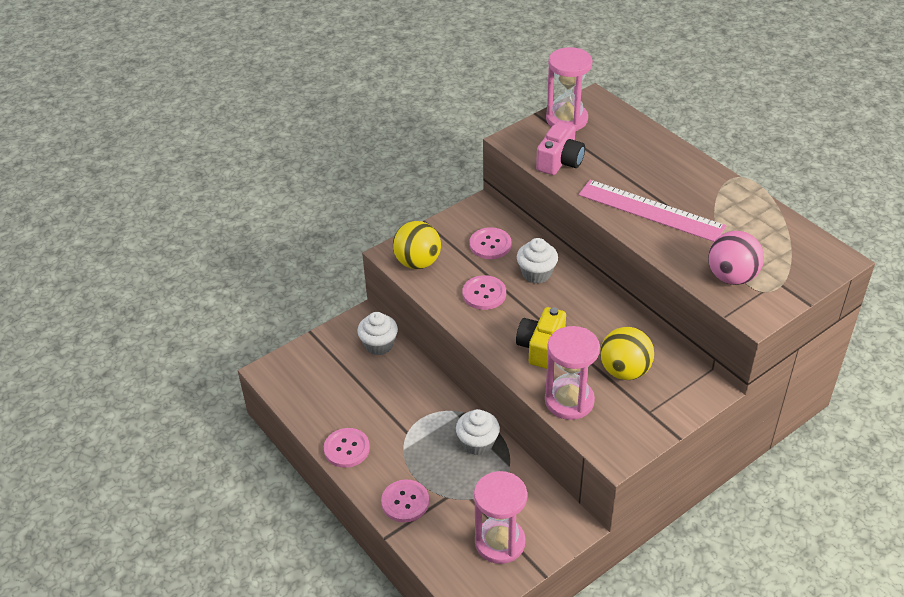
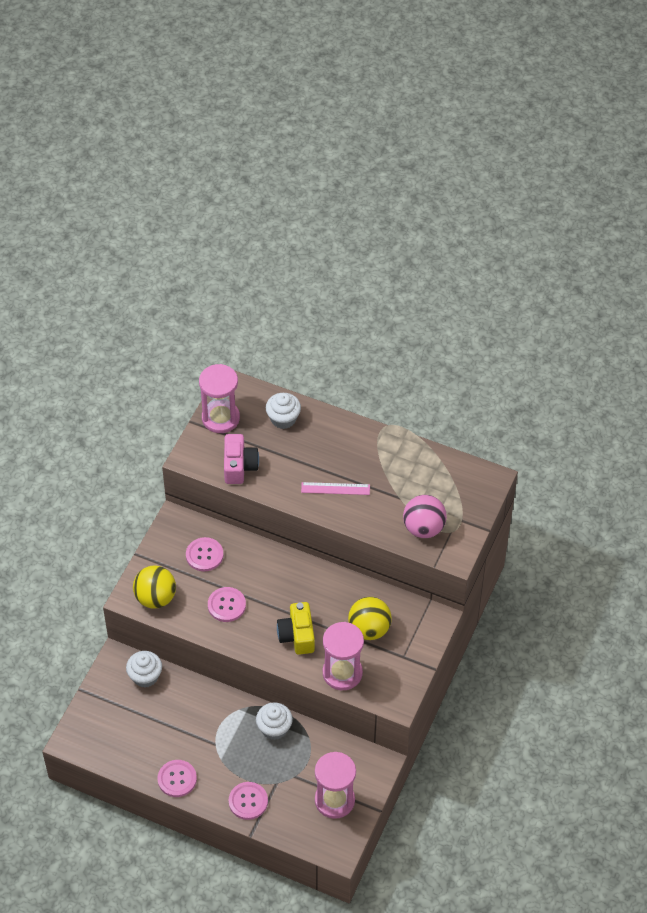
camera: 30 degrees left, 10 degrees up
white cupcake [517,238,558,284] -> white cupcake moved to [266,393,301,429]
pink ruler [579,180,726,242] -> pink ruler [301,482,370,495], size x0.54

